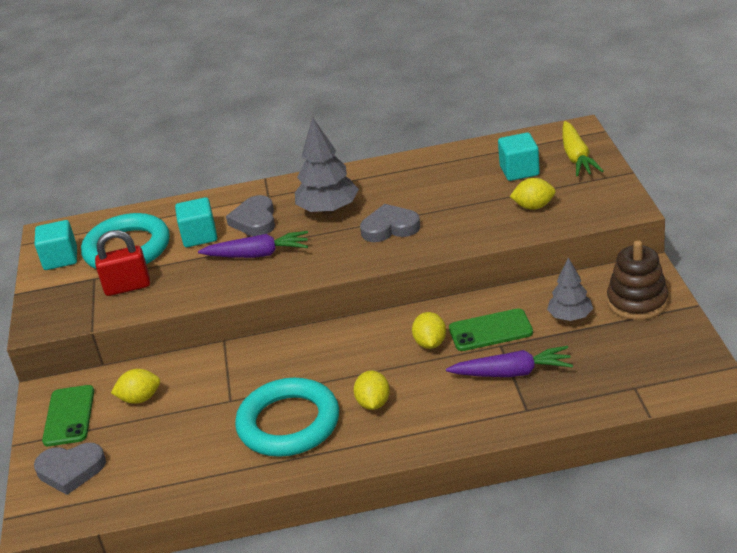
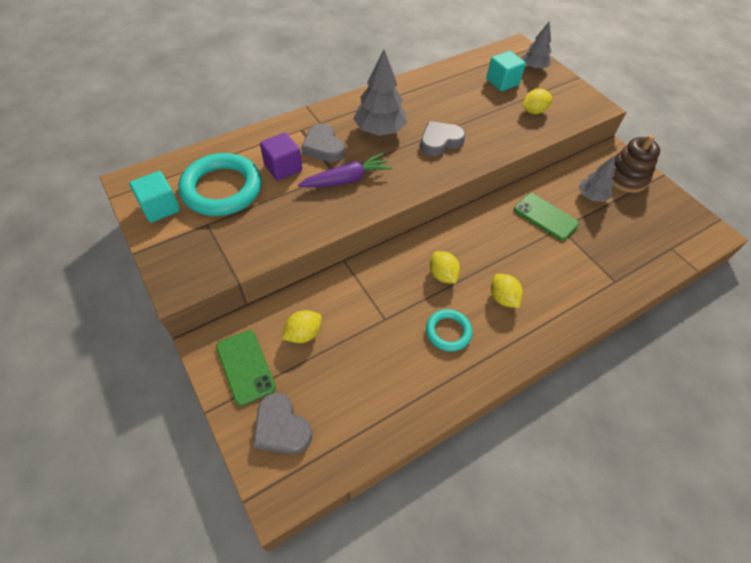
camera: 30 degrees left, 20 degrees up
grey heart [34,443,106,495] -> grey heart turned 75 degrees clockwise [253,393,312,454]
red padlock [95,230,150,296] -> none
turquoise cube [175,197,217,247] -> purple cube [260,133,302,181]
turquoise ring [235,378,339,457] -> turquoise ring [426,309,472,351], size x0.53
yellow lemon [412,312,446,349] -> yellow lemon moved to [430,251,460,284]
purple carrot [446,346,573,377] -> none
green phone [449,308,533,351] -> green phone turned 75 degrees clockwise [514,193,579,241]
yellow carrot [562,121,603,176] -> grey tree [522,21,552,70]

